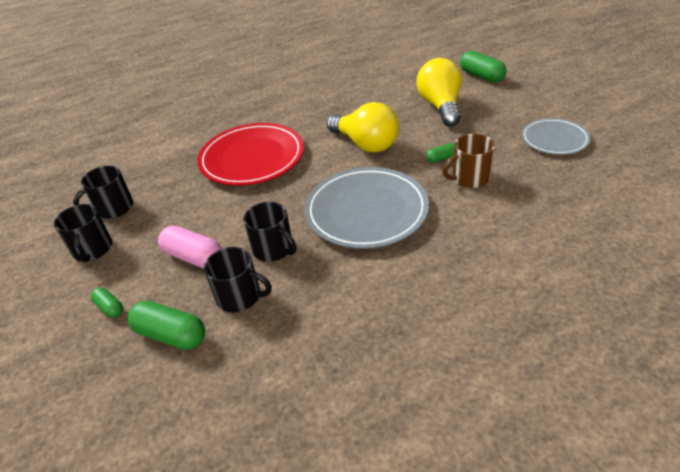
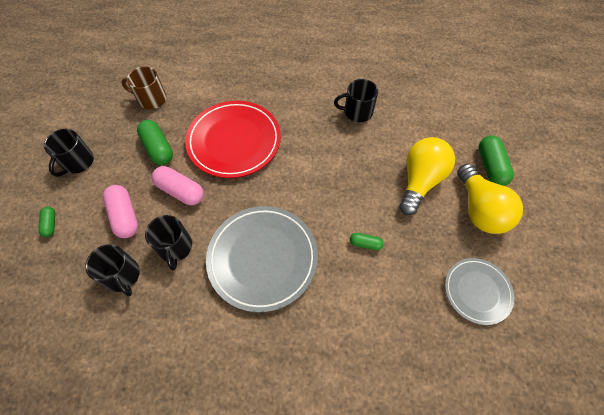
camera: 30 degrees right, 20 degrees up
black mug [73,166,133,218] -> black mug moved to [334,79,378,122]
green capsule [128,301,205,350] -> green capsule moved to [137,120,173,165]
yellow light bulb [327,102,399,153] -> yellow light bulb moved to [457,164,523,234]
brown mug [442,134,495,188] -> brown mug moved to [122,66,167,109]
none -> pink capsule [152,166,204,205]

